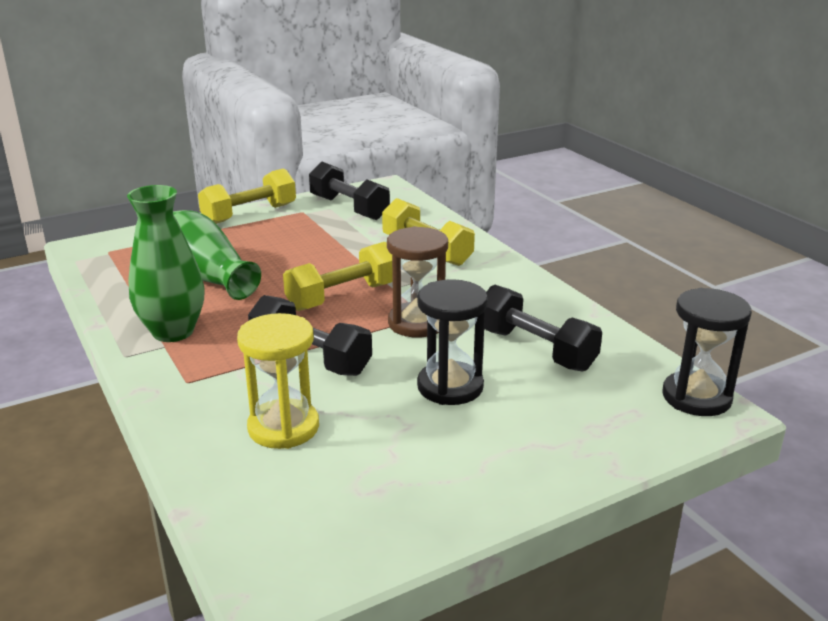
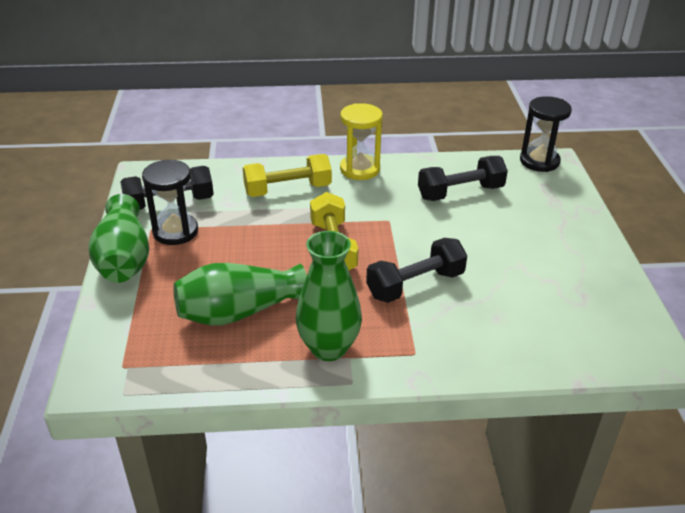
camera: 65 degrees left, 10 degrees up
yellow dumbbell [198,168,296,224] -> green vase [88,194,149,283]
yellow hourglass [237,313,319,449] -> yellow hourglass moved to [340,103,383,180]
brown hourglass [387,226,448,338] -> none
black hourglass [417,279,488,405] -> black hourglass moved to [142,160,198,245]

